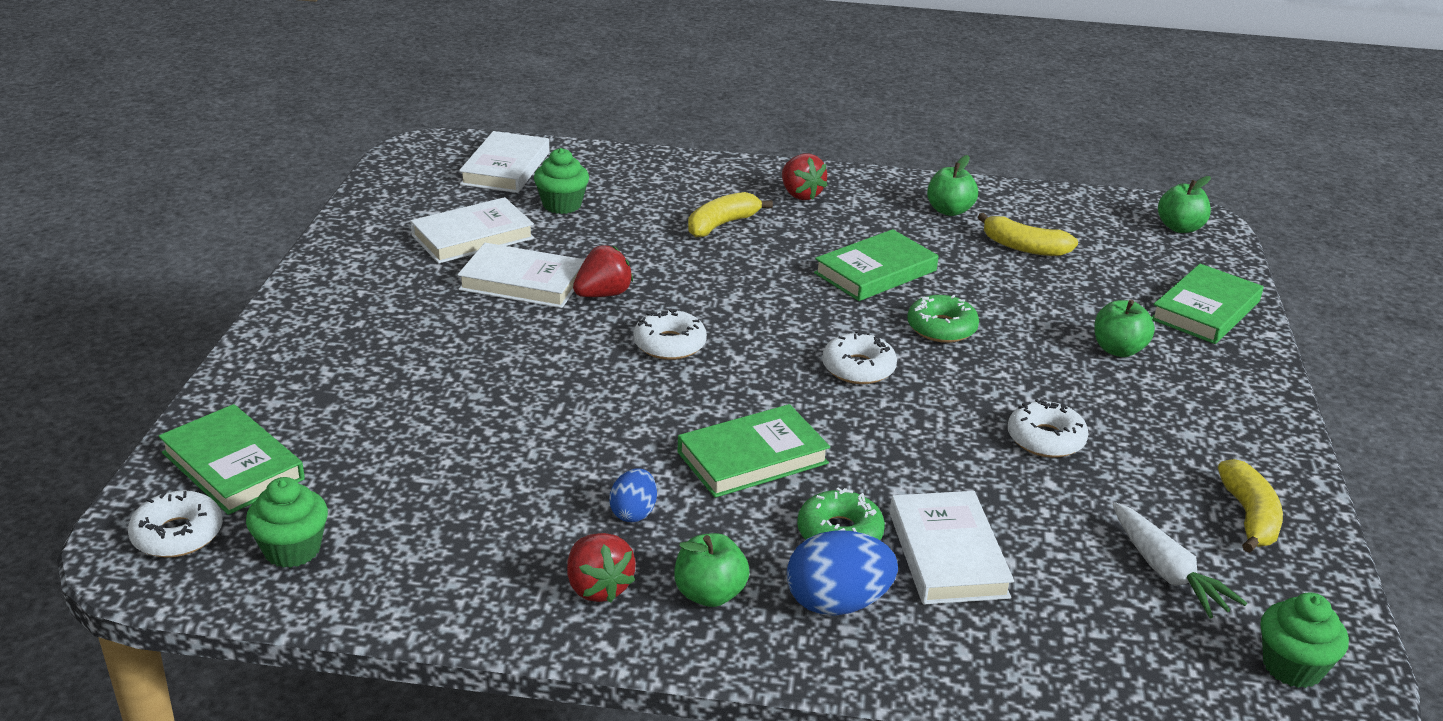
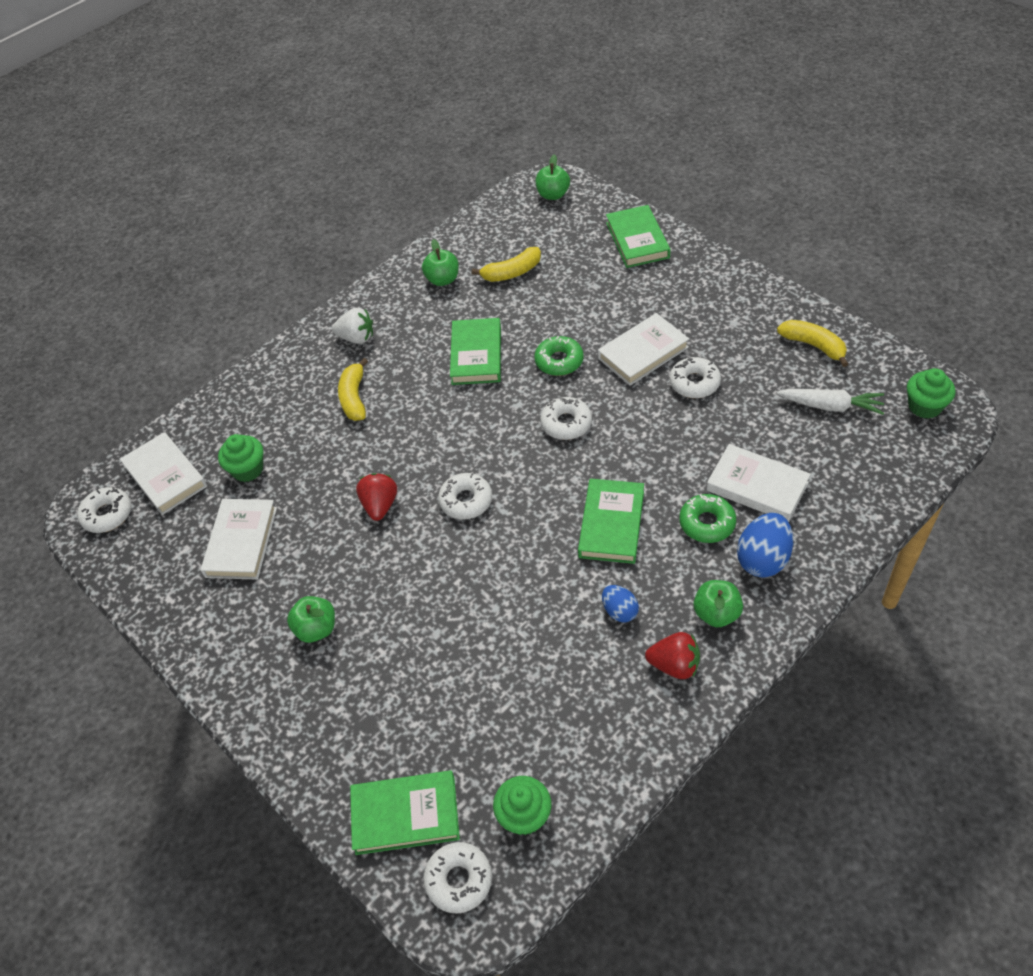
camera: 45 degrees left, 20 degrees up
white book [458,243,585,308] -> white book moved to [598,313,689,386]
red strawberry [782,153,828,200] -> white strawberry [332,308,373,344]
green apple [1094,300,1155,357] -> green apple moved to [287,596,335,643]
none -> white donut [77,487,131,533]

